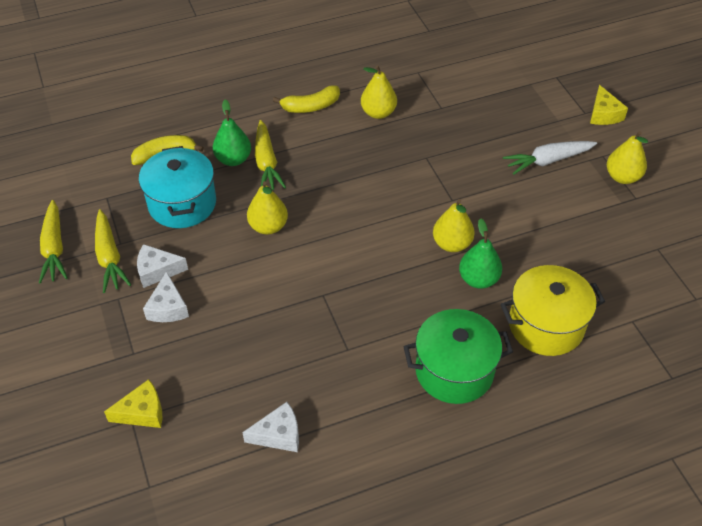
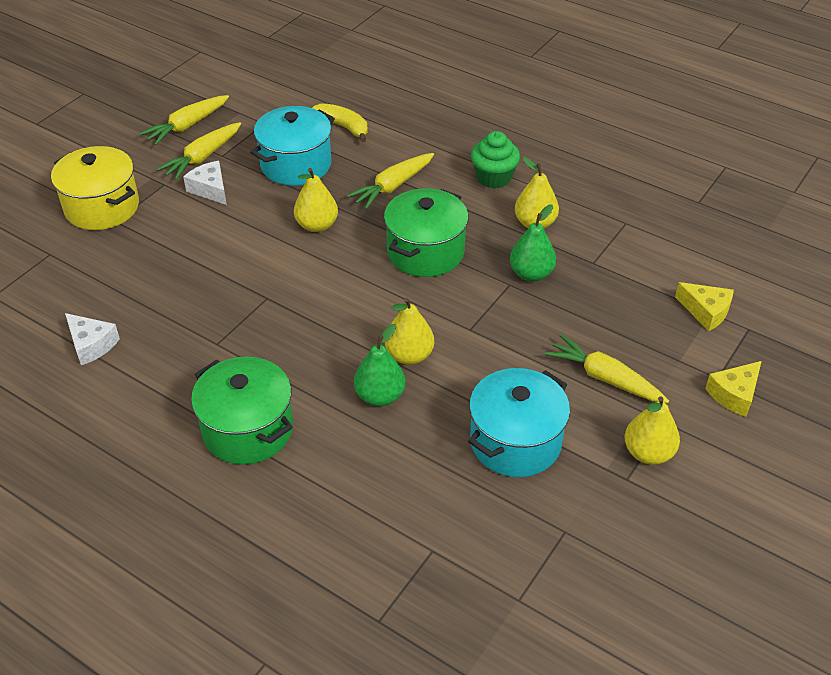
camera: 55 degrees right, 5 degrees down
yellow cheese [104,379,162,428] -> yellow cheese moved to [675,282,734,331]
white cheese [143,271,189,322] -> none
green pear [213,99,251,166] -> green pear moved to [510,204,556,282]
yellow banana [273,85,340,113] -> green cupcake [471,131,520,189]
yellow pot [500,265,605,356] -> yellow pot moved to [51,146,139,230]
white carrot [503,141,597,175] -> yellow carrot [545,334,669,403]
none -> green pot [384,188,468,277]
none -> turquoise pot [468,368,570,477]

